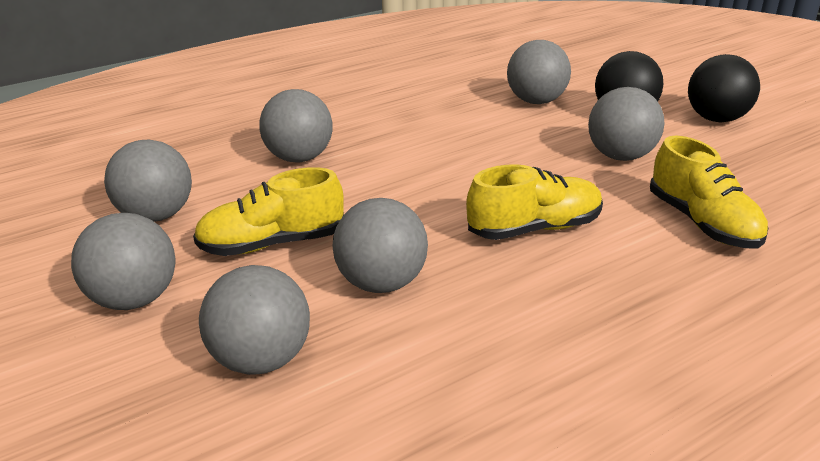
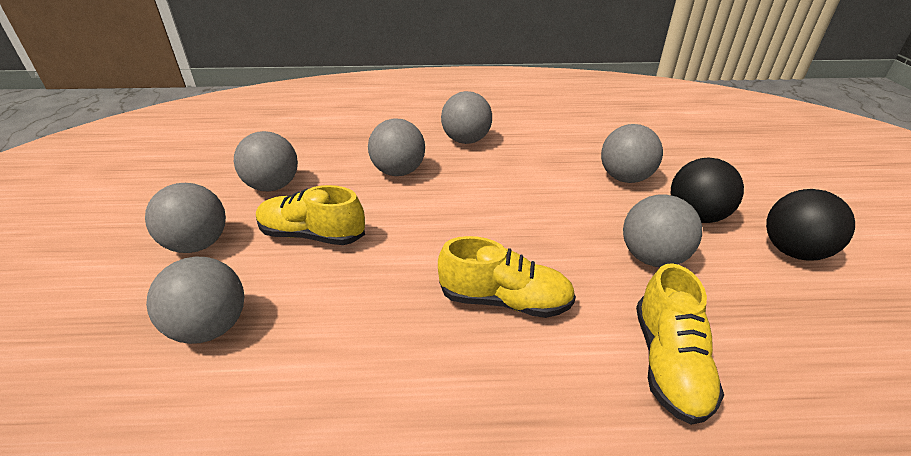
camera: 30 degrees right, 5 degrees up
grey ball [332,198,428,293] -> grey ball moved to [441,91,492,144]

